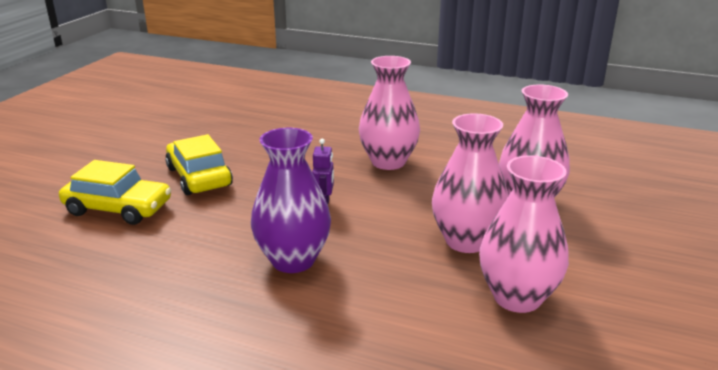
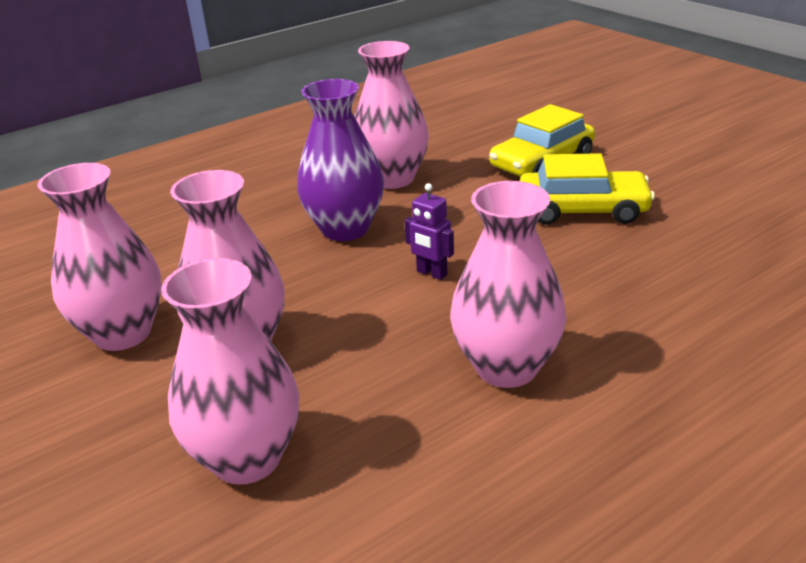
camera: 125 degrees right, 5 degrees up
none -> pink vase [354,41,429,189]

